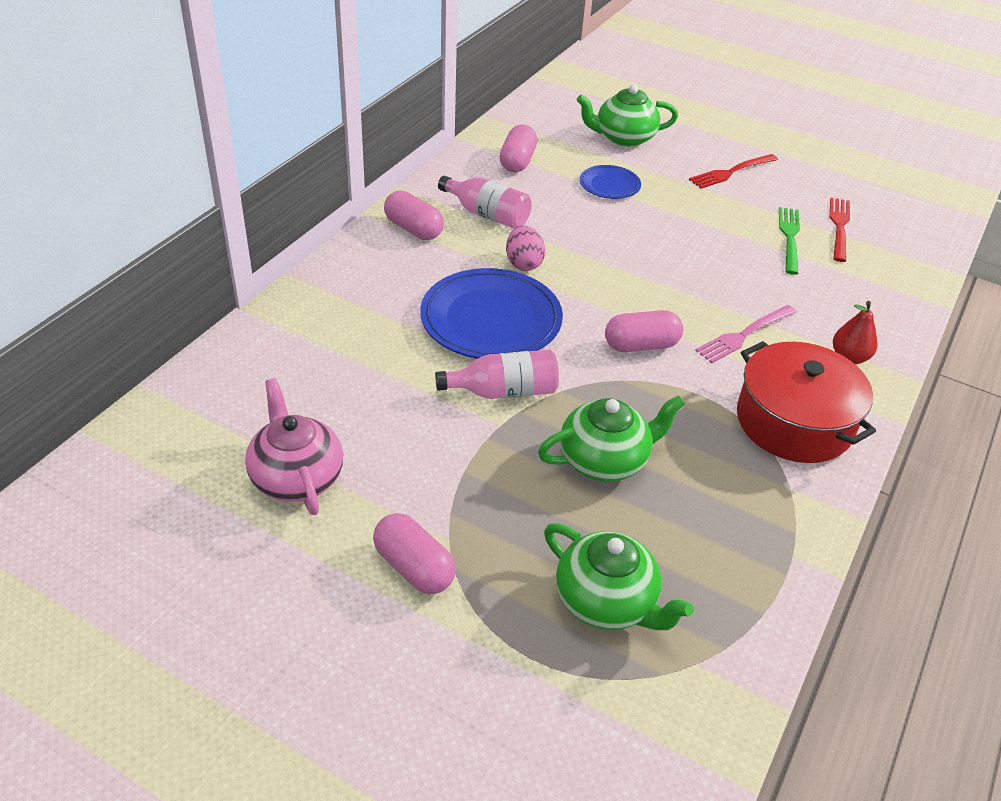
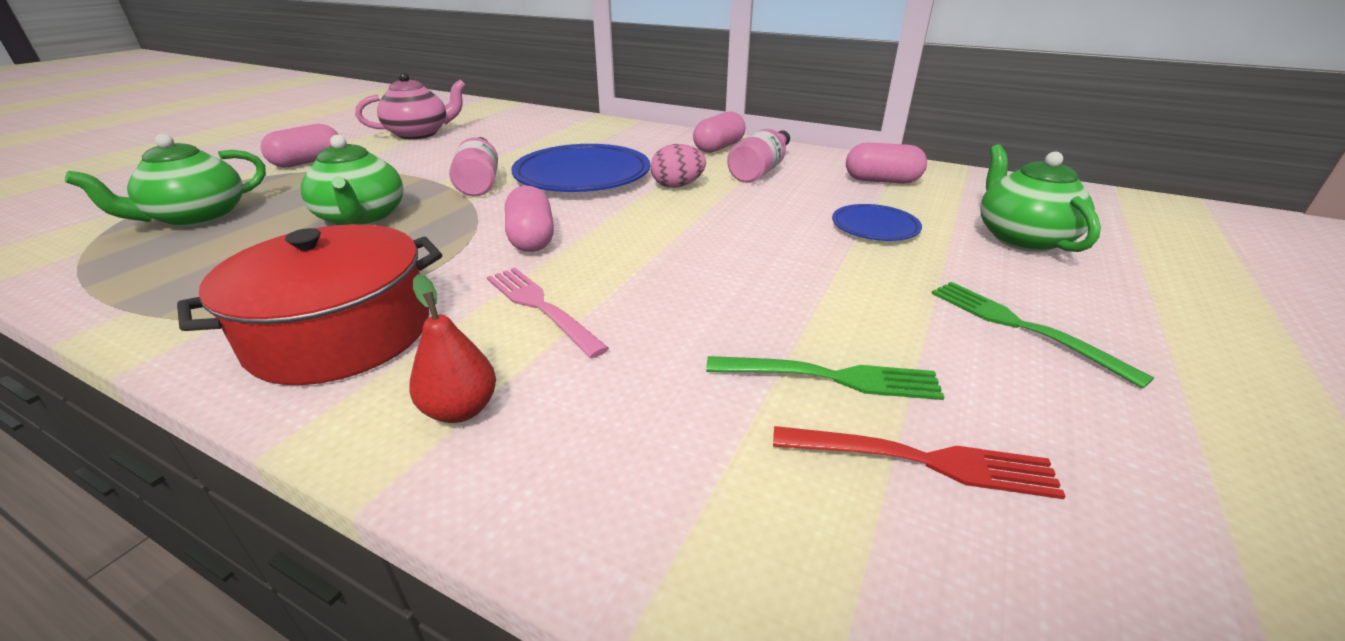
camera: 90 degrees right, 10 degrees down
red fork [689,154,778,189] -> green fork [931,282,1154,389]

